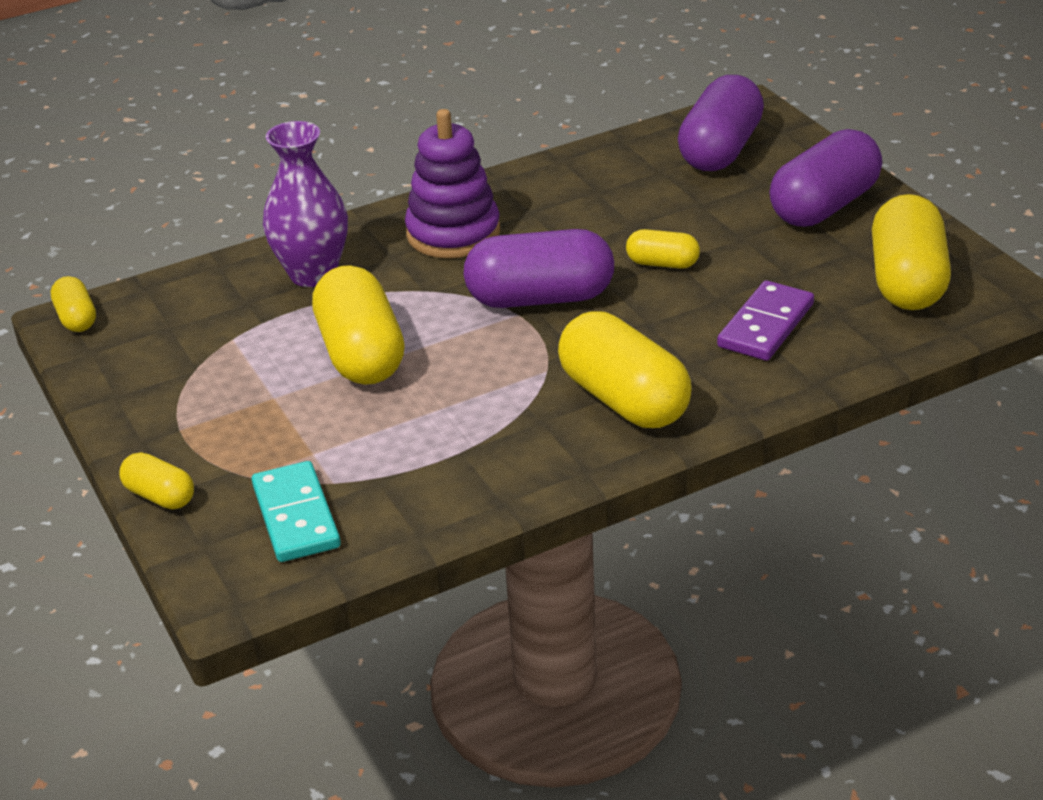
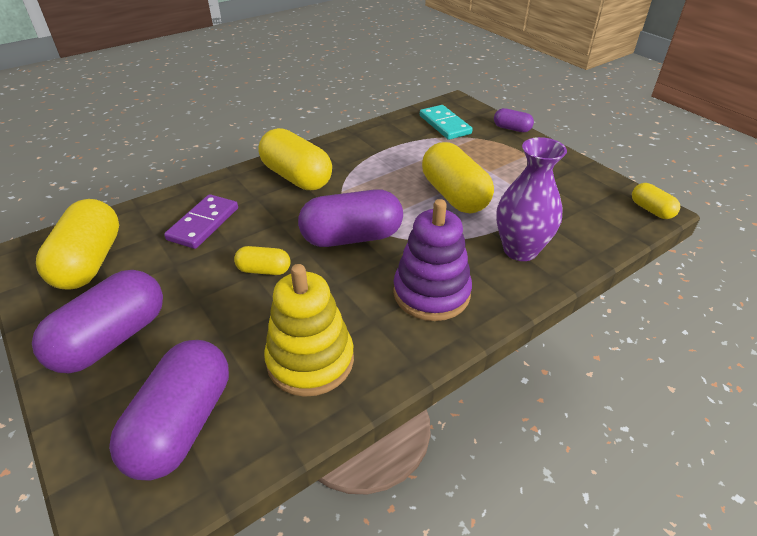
camera: 170 degrees right, 5 degrees up
yellow capsule [119,452,194,509] -> purple capsule [494,108,534,132]
none -> yellow stacking toy [264,264,354,397]

